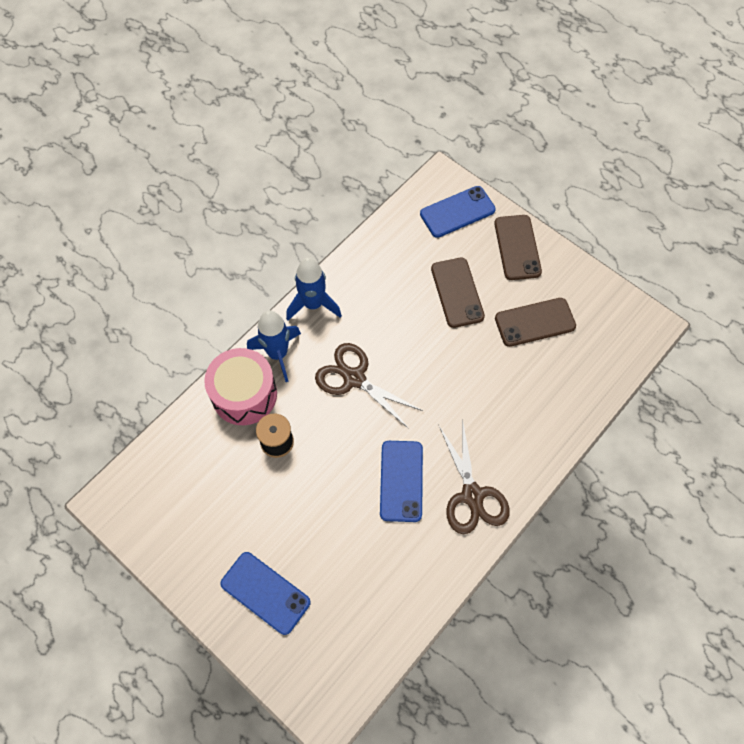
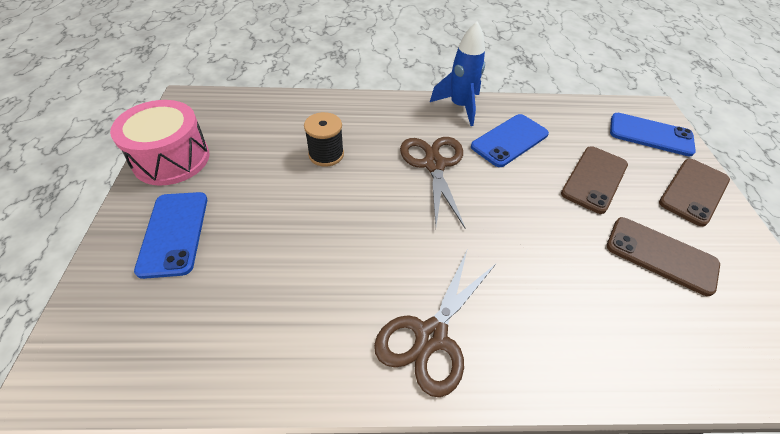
camera: 45 degrees right, 15 degrees down
pink drum [204,348,277,425] -> pink drum moved to [110,100,210,186]
blue rocket [247,310,301,382] -> none
blue phone [380,441,423,522] -> blue phone moved to [471,114,549,167]

